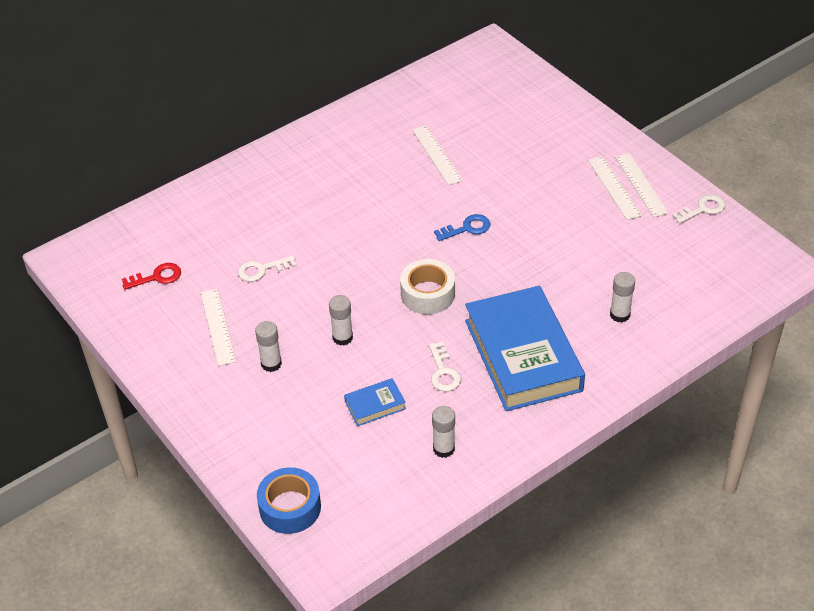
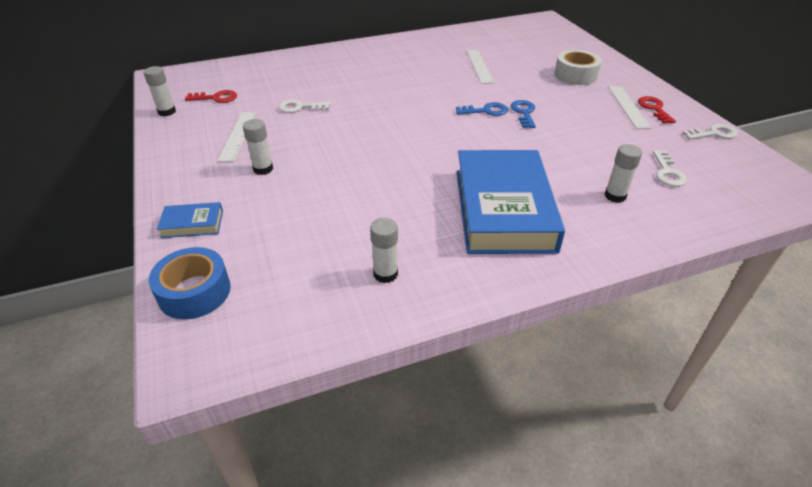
camera: 15 degrees right, 5 degrees down
white glue stick [329,295,353,346] -> white glue stick moved to [144,66,176,116]
blue book [344,378,406,426] -> blue book moved to [157,202,223,238]
white tape [400,259,455,314] -> white tape moved to [554,50,602,85]
white key [429,342,461,392] -> white key moved to [653,150,687,187]
white ruler [615,153,669,217] -> red key [638,96,676,124]
none -> blue key [511,100,536,128]

